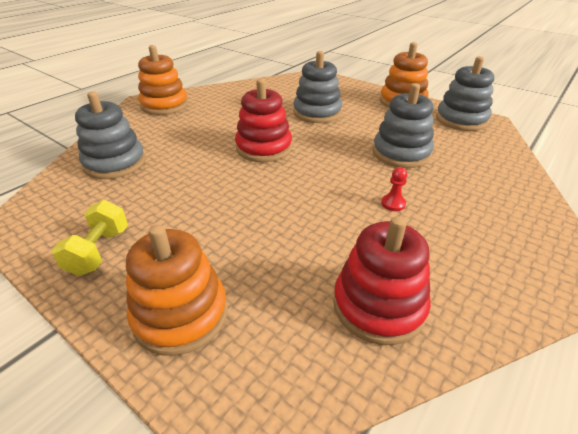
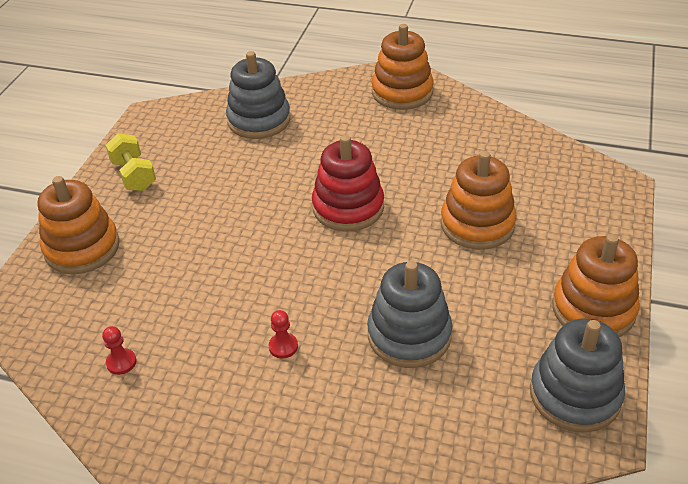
camera: 70 degrees right, 5 degrees up
yellow dumbbell [51,200,128,276] -> yellow dumbbell turned 75 degrees clockwise [106,133,156,191]
grey stacking toy [293,51,342,123] -> orange stacking toy [441,151,517,250]
red stacking toy [333,216,431,345] -> red pawn [102,326,137,375]

